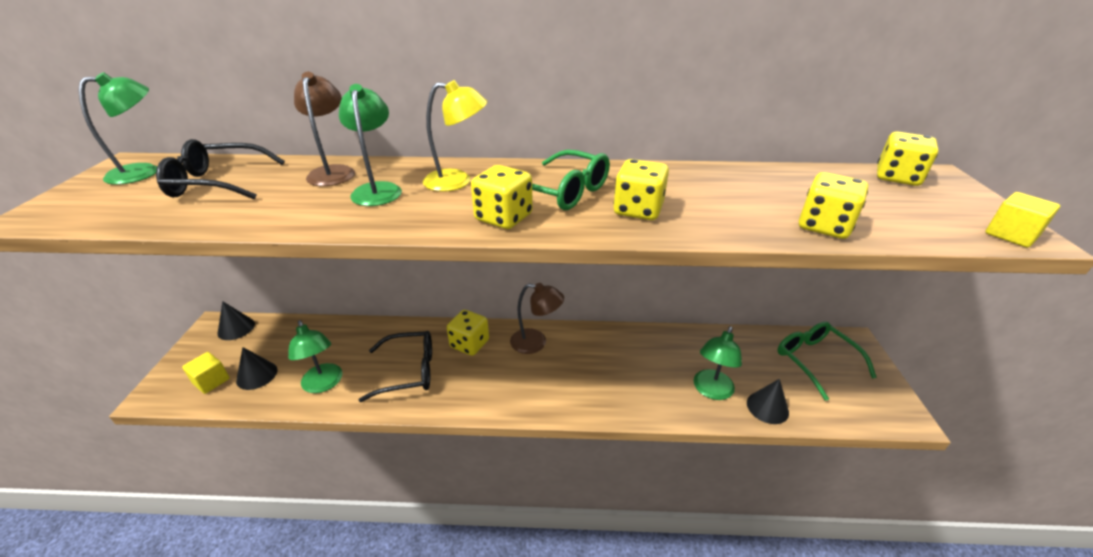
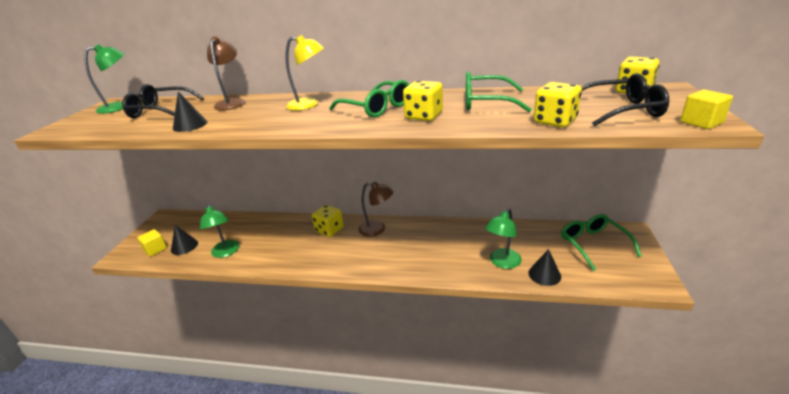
camera: 10 degrees right, 5 degrees down
black cone [217,301,255,340] -> black cone moved to [173,92,207,132]
green lamp [339,84,402,206] -> none
black glasses [359,331,432,402] -> black glasses moved to [582,73,669,127]
yellow dice [471,165,533,229] -> none
none -> green glasses [466,71,532,112]

